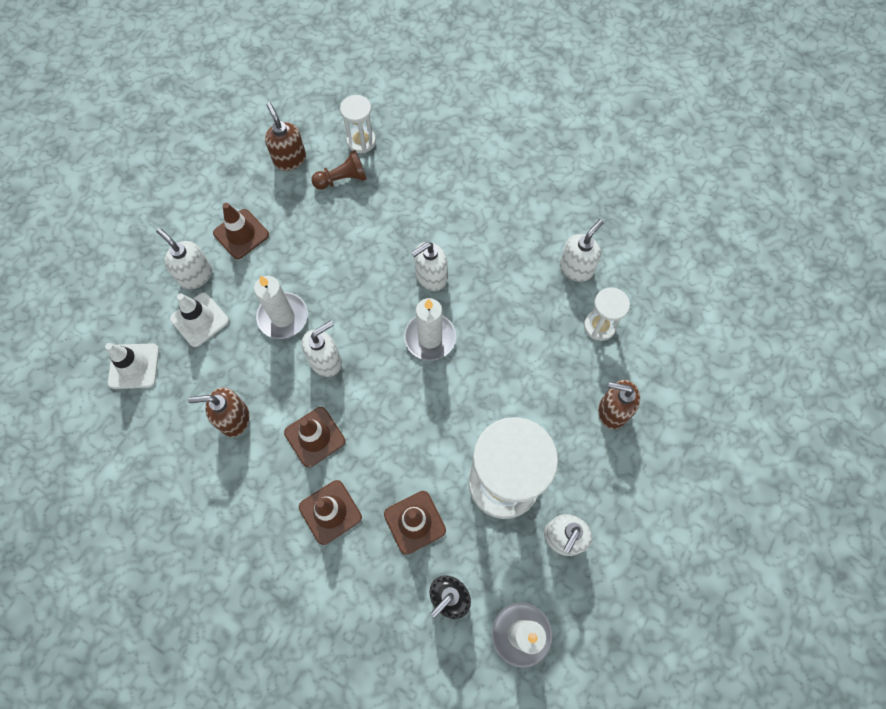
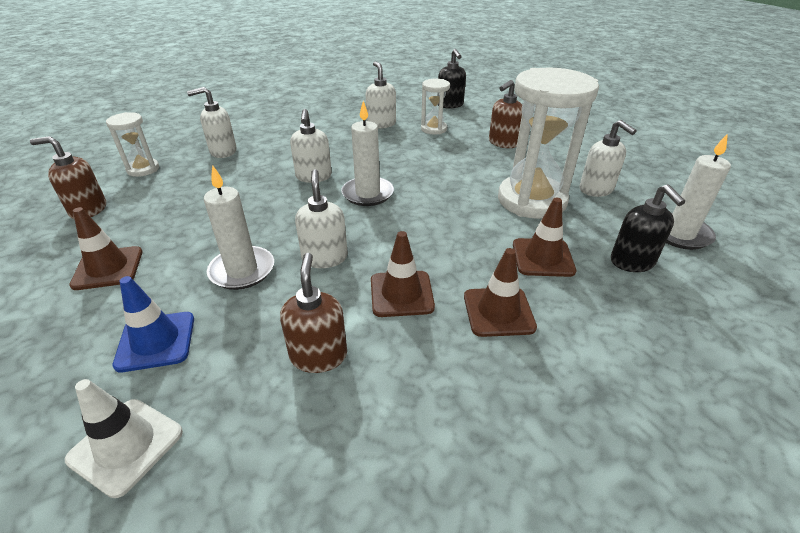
camera: 60 degrees left, 30 degrees down
white soap dispenser [156,228,212,289] -> white soap dispenser moved to [187,87,237,158]
white traffic cone [170,293,229,347] -> blue traffic cone [113,276,194,372]
brown soap dispenser [188,388,250,437] -> brown soap dispenser turned 150 degrees clockwise [280,253,347,373]
brown pawn [311,150,367,190] -> none
none -> black soap dispenser [438,49,466,109]

